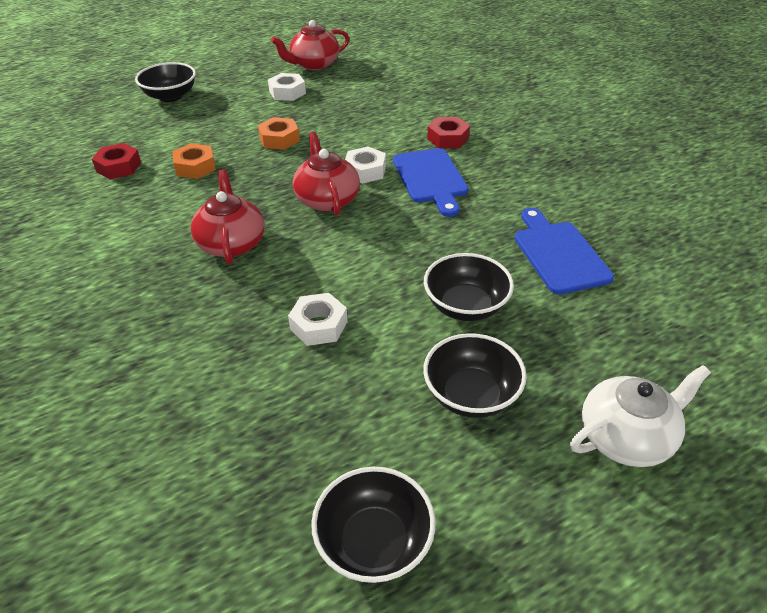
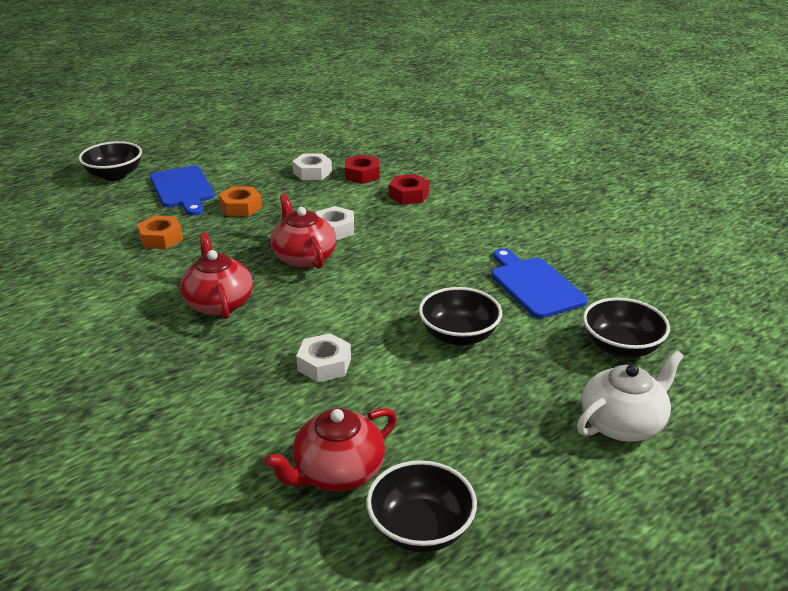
camera: 10 degrees left, 10 degrees down
red nut [92,143,141,179] -> red nut moved to [345,155,379,184]
white nut [268,73,306,101] -> white nut moved to [292,153,332,181]
red teapot [271,20,349,70] -> red teapot moved to [264,408,397,492]
blue cutting board [393,148,469,217] -> blue cutting board moved to [150,166,215,215]
black bowl [423,333,527,418] -> black bowl moved to [583,297,670,358]

